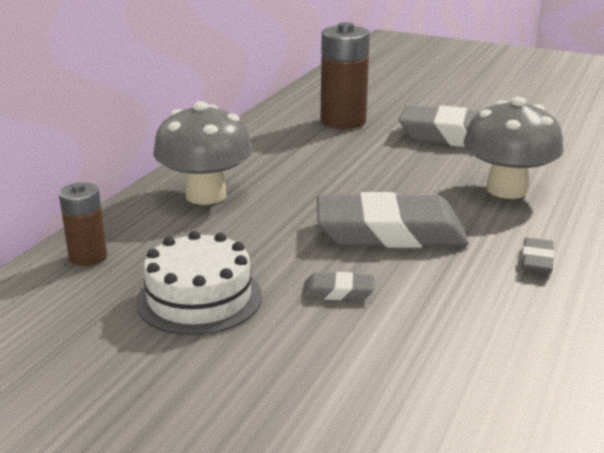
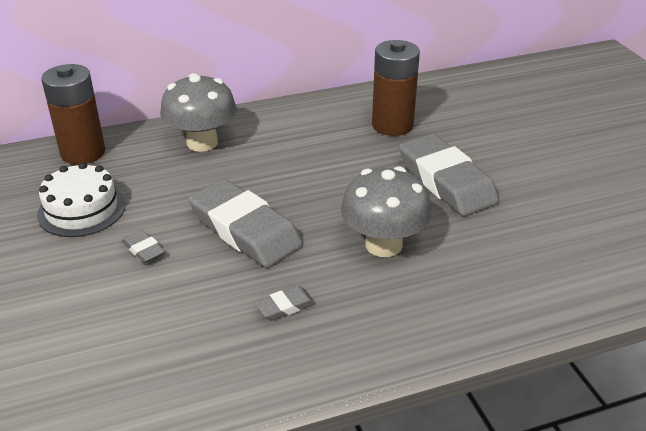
camera: 45 degrees right, 10 degrees up
brown battery [59,182,107,266] -> brown battery [41,64,105,165], size x1.74

